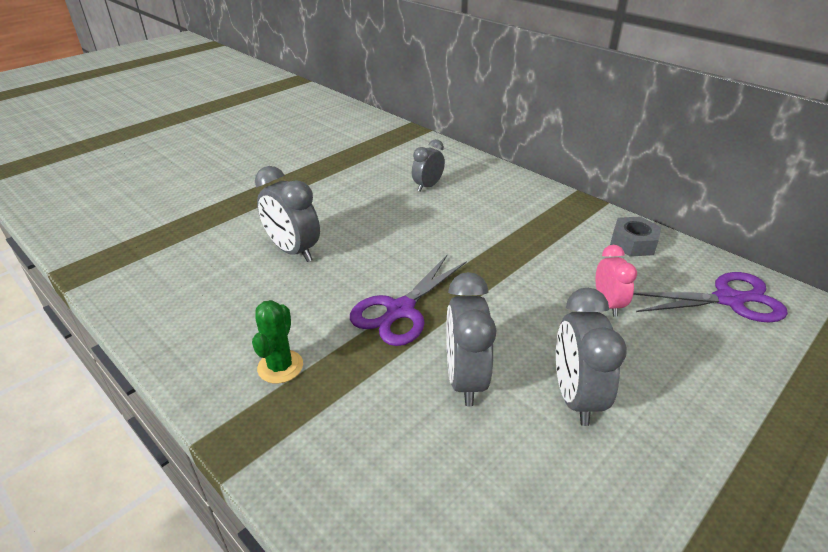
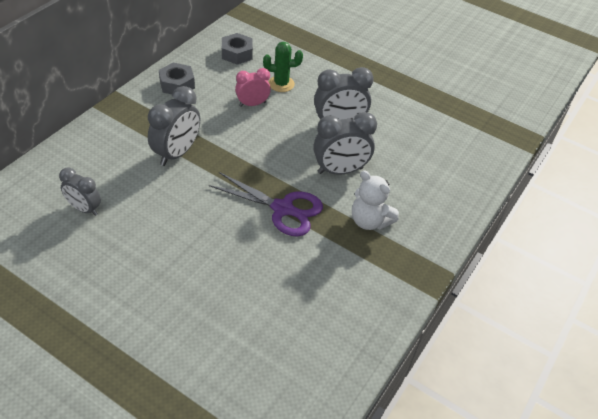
camera: 105 degrees left, 10 degrees up
green cactus [252,300,303,384] -> green cactus moved to [263,42,303,92]
grey clock [255,166,320,262] -> grey clock moved to [148,86,200,166]
purple scissors [633,272,788,323] -> grey nut [222,33,253,65]
none -> white teddy bear [352,170,399,230]

